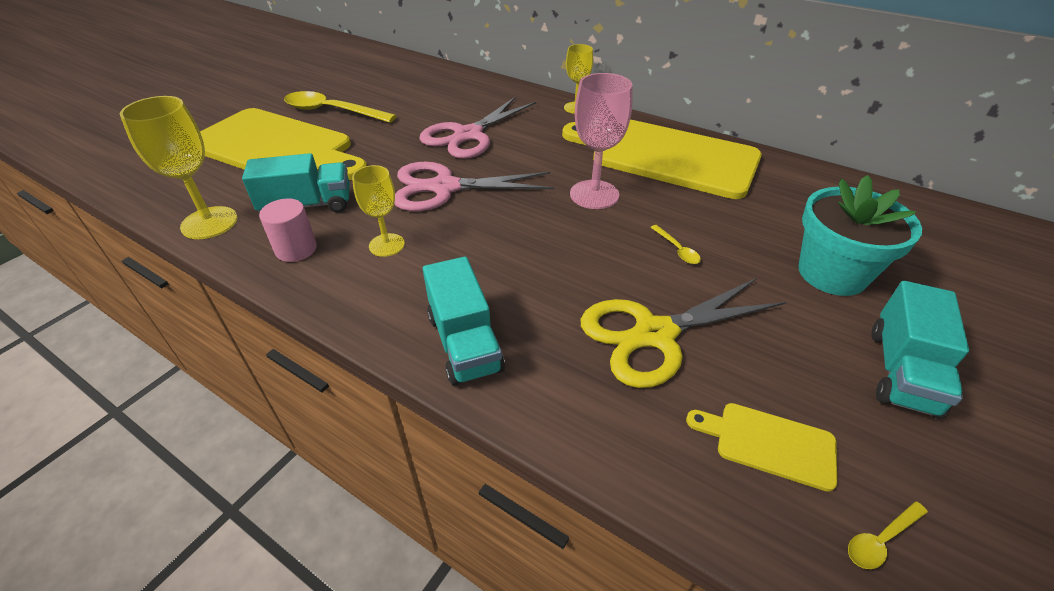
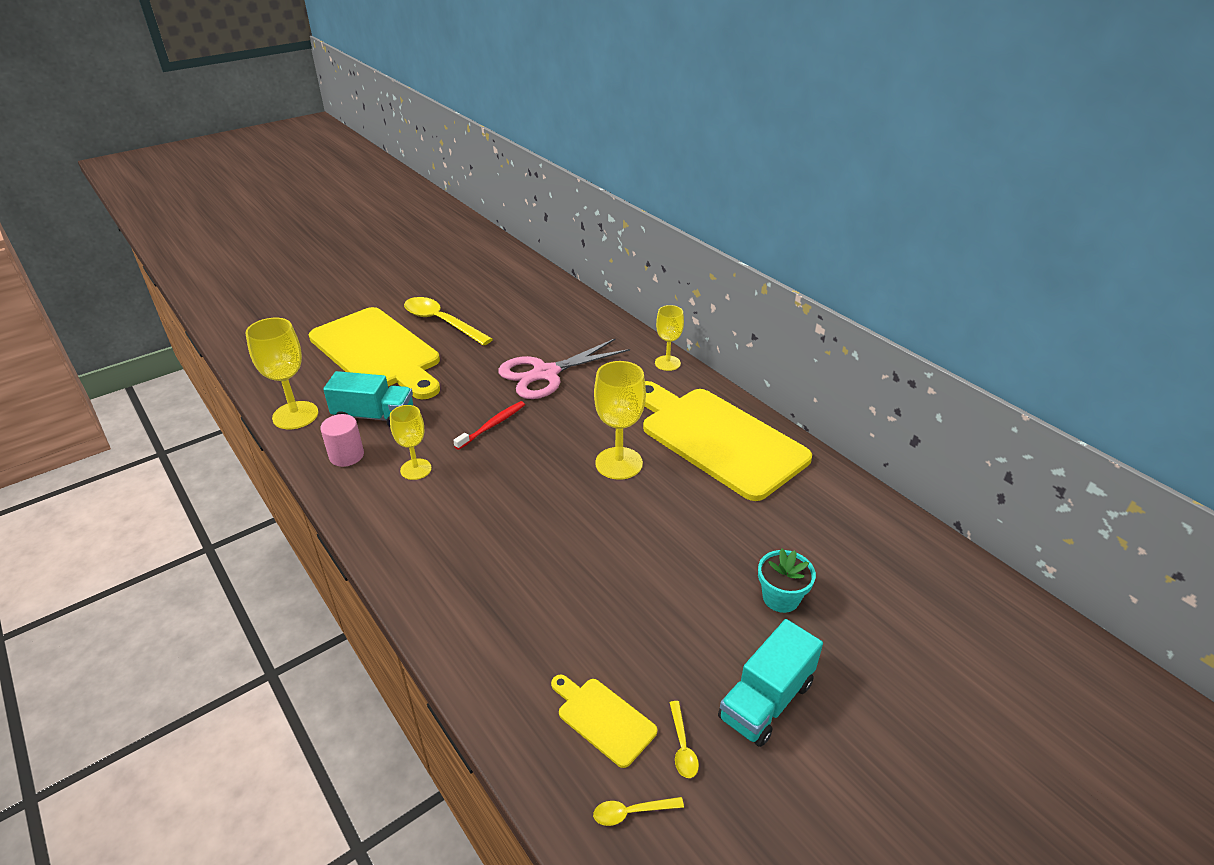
camera: 20 degrees right, 5 degrees down
pink scissors [395,162,554,211] -> red toothbrush [453,401,525,450]
turquoise truck [423,257,505,386] -> none
pink goblet [570,73,633,209] -> yellow goblet [594,361,646,480]
yellow scissors [581,278,786,388] -> none
yellow spoon [650,225,701,264] -> yellow spoon moved to [669,701,699,778]
turquoise flower pot [798,175,922,296] -> turquoise flower pot [758,549,816,613], size x0.59

